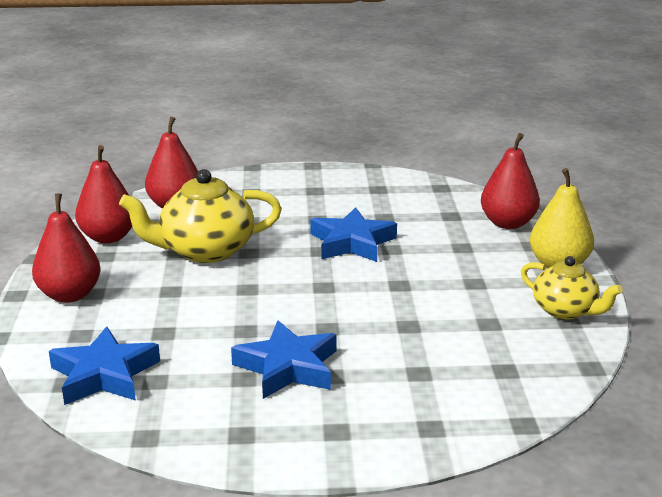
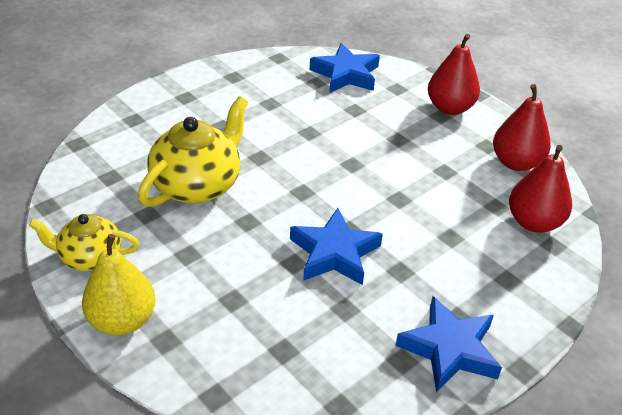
camera: 140 degrees right, 15 degrees up
yellow teapot [119,169,282,263] -> yellow teapot moved to [138,96,248,207]
blue star [231,320,337,399] -> blue star moved to [395,296,502,393]
red pear [481,133,540,229] -> none

